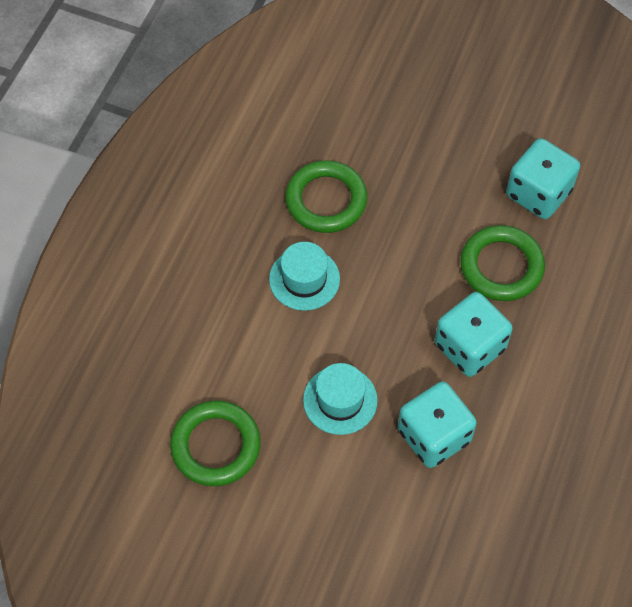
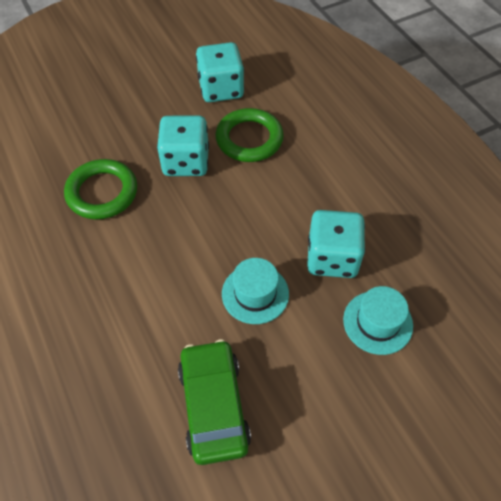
camera: 50 degrees left, 5 degrees down
green ring [170,401,261,486] -> green car [178,339,251,465]
turquoise hat [269,242,340,311] -> turquoise hat moved to [343,286,413,355]
turquoise dice [435,292,513,377] -> turquoise dice moved to [157,116,209,176]

